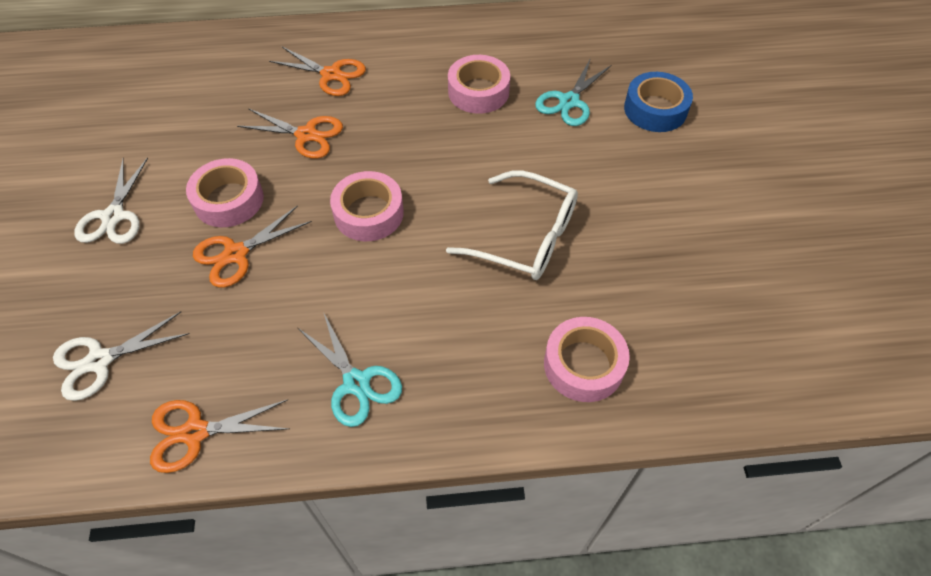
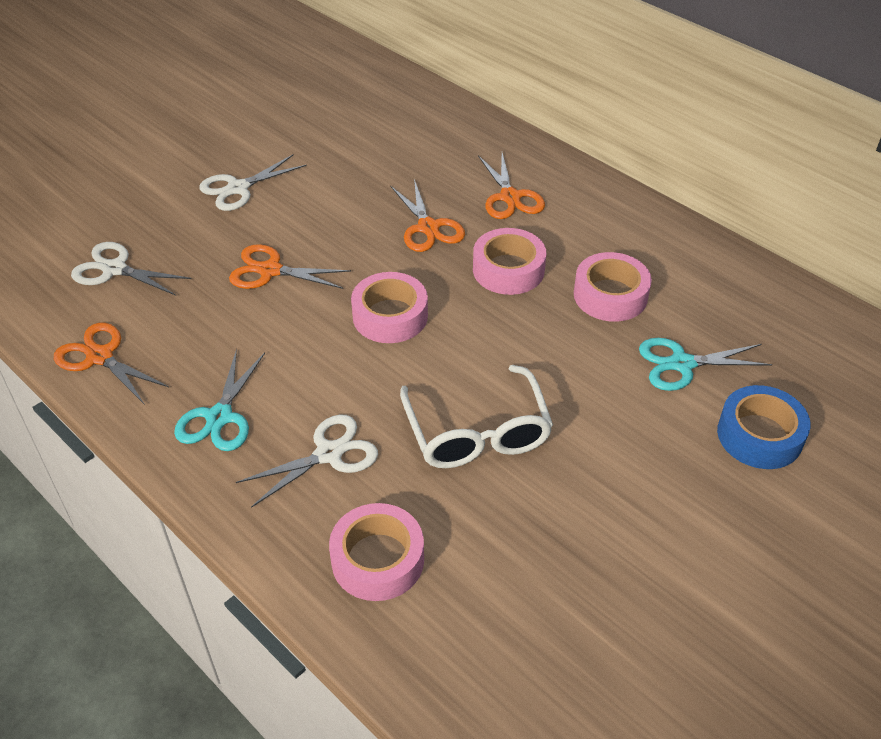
camera: 50 degrees right, 10 degrees down
pink tape [186,158,264,227] -> pink tape moved to [473,228,546,295]
none -> white scissors [236,414,378,508]

